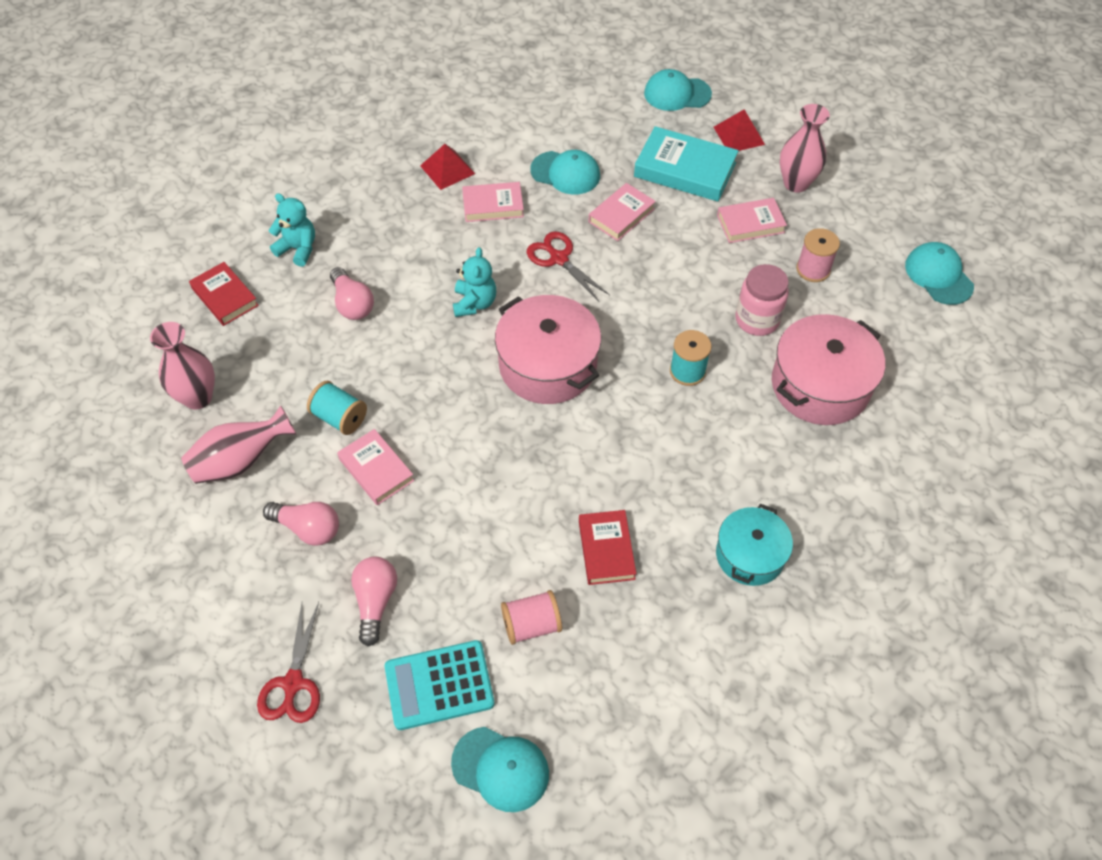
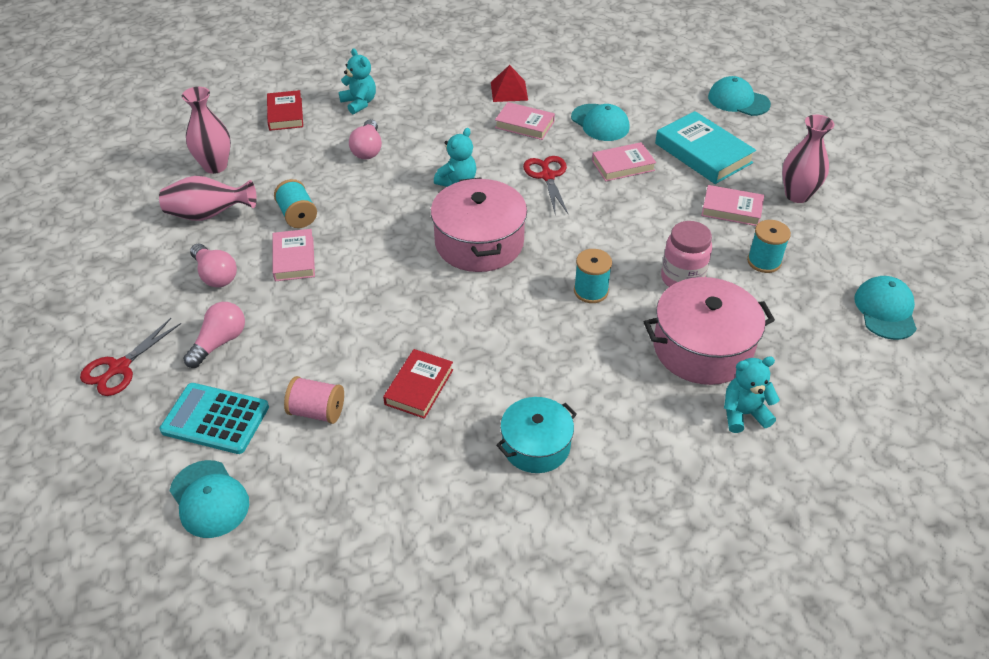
camera: 30 degrees right, 10 degrees down
red pyramid [714,109,765,151] -> none
pink spool [796,228,840,282] -> turquoise spool [747,220,791,273]
none -> turquoise teddy bear [724,356,780,433]

